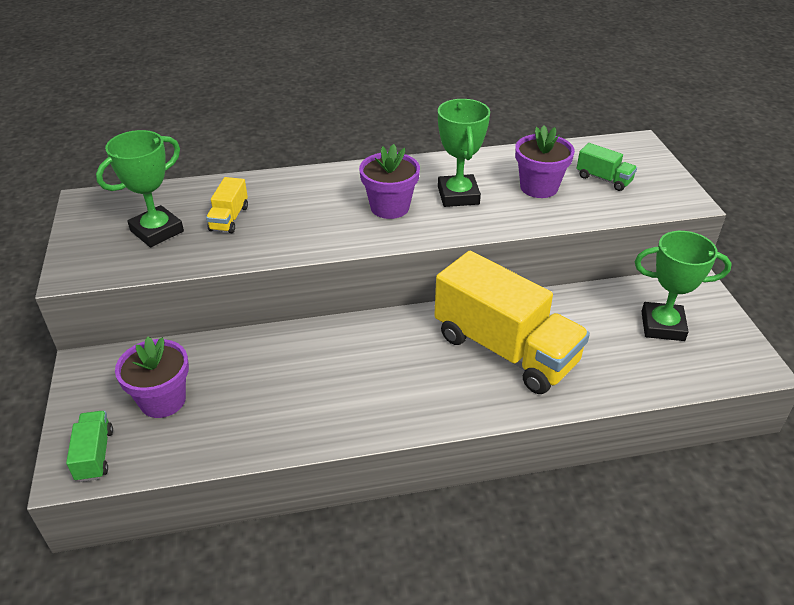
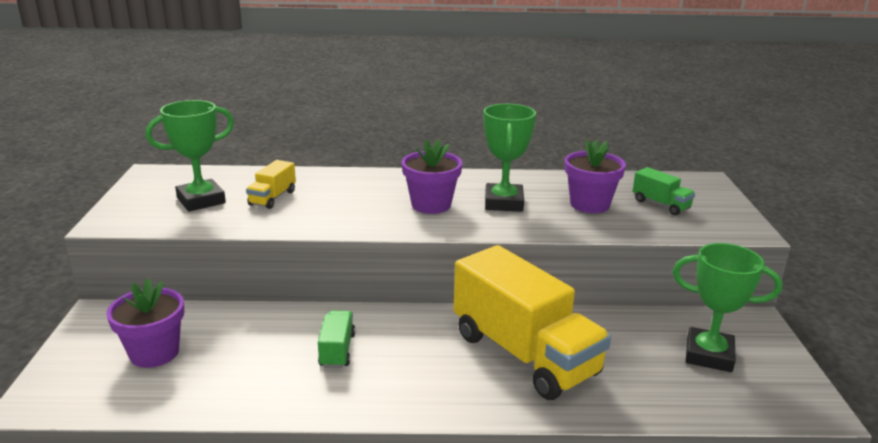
camera: 10 degrees right, 15 degrees down
green truck [66,411,113,482] -> green truck moved to [318,311,356,368]

